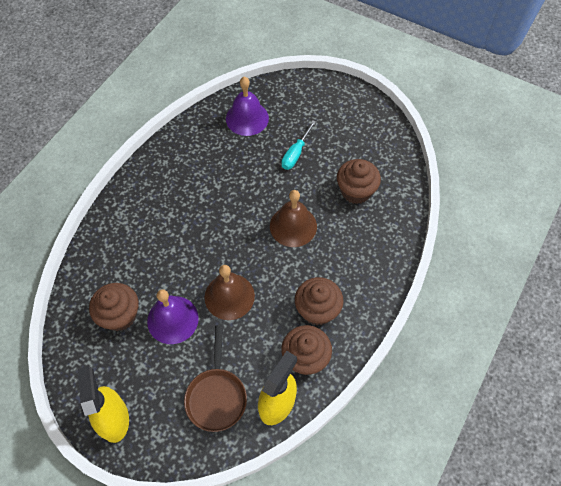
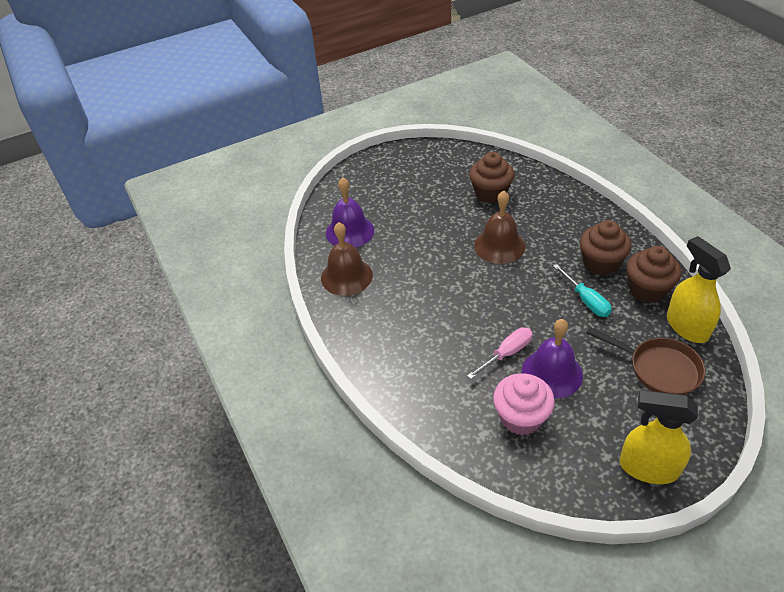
camera: 55 degrees left, 15 degrees down
brown cupcake [89,283,139,331] -> pink cupcake [493,373,555,435]
brown bell [205,265,255,320] -> brown bell moved to [321,222,373,296]
turquoise screwdriver [281,120,316,170] -> turquoise screwdriver moved to [553,264,612,317]
none -> pink screwdriver [467,327,533,379]

